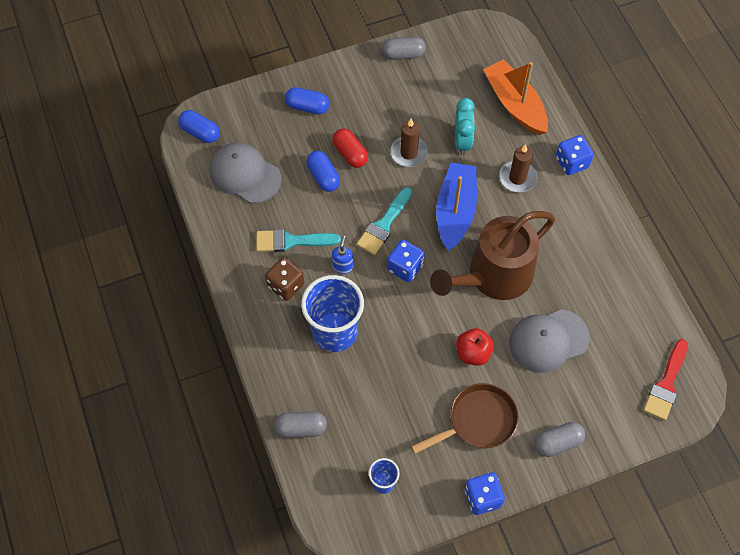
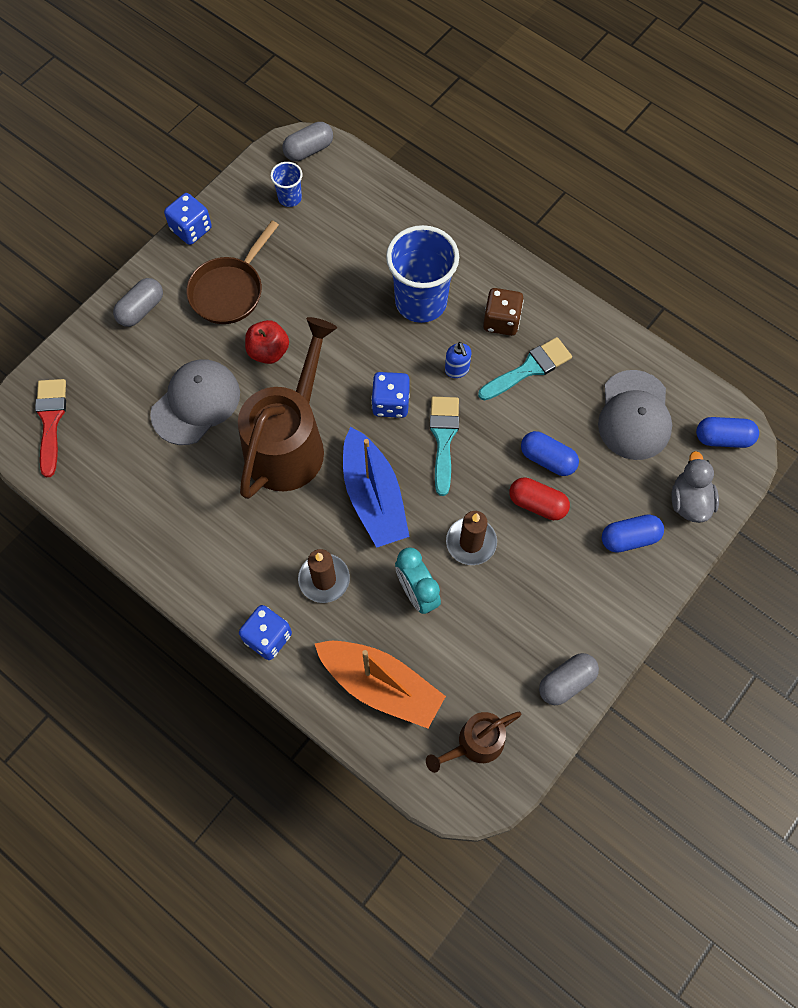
camera: 150 degrees right, 5 degrees up
grey cap [210,142,282,203] -> grey cap turned 90 degrees clockwise [598,370,672,460]
grey capsule [274,411,327,438] -> grey capsule moved to [282,122,333,161]
none -> brown watering can [426,712,521,773]
none -> grey duck [671,451,719,523]

